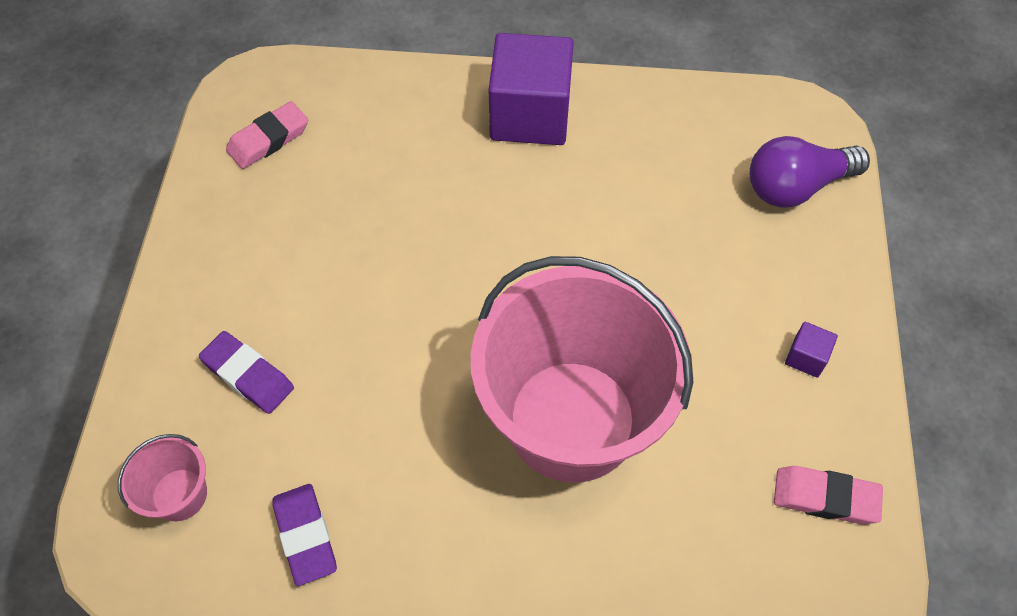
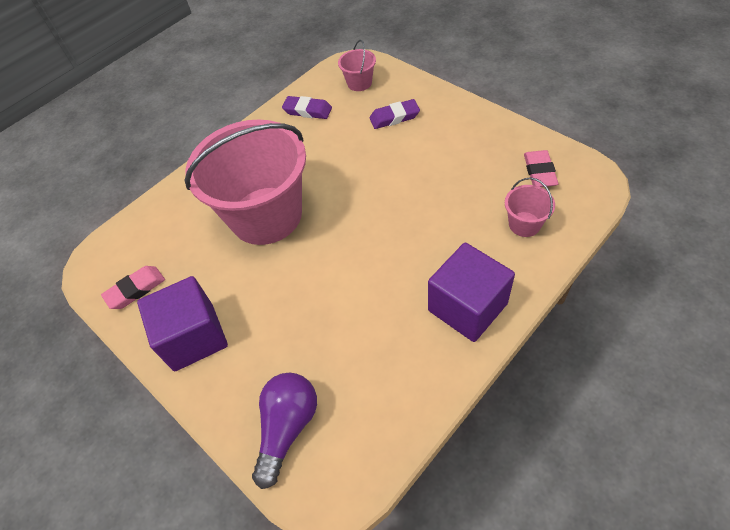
camera: 135 degrees right, 5 degrees down
purple cube [785,322,838,378] -> purple cube [137,276,228,371], size x2.46
none -> pink bucket [505,177,555,237]

